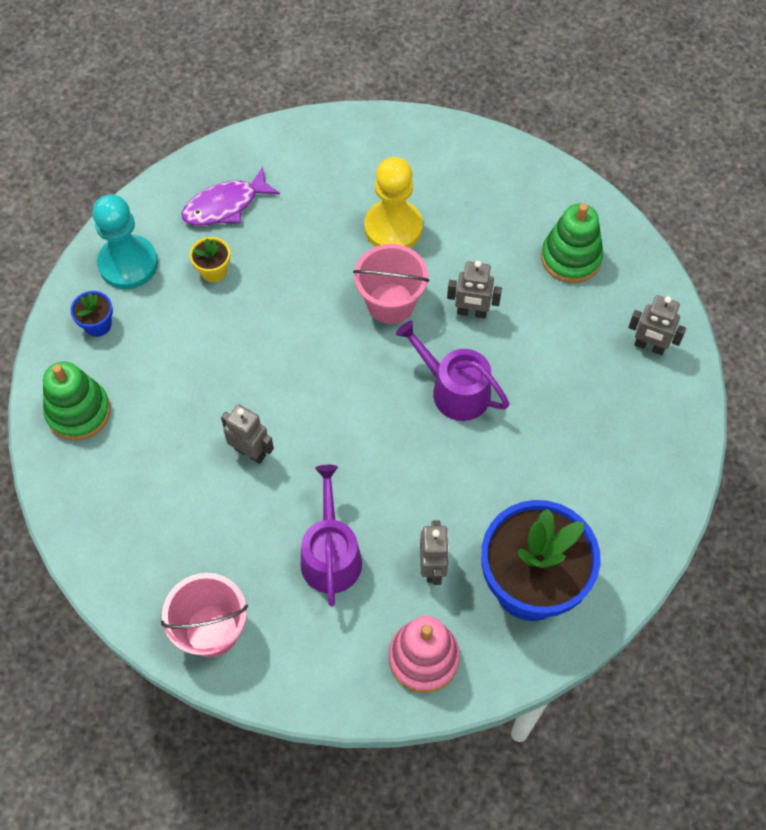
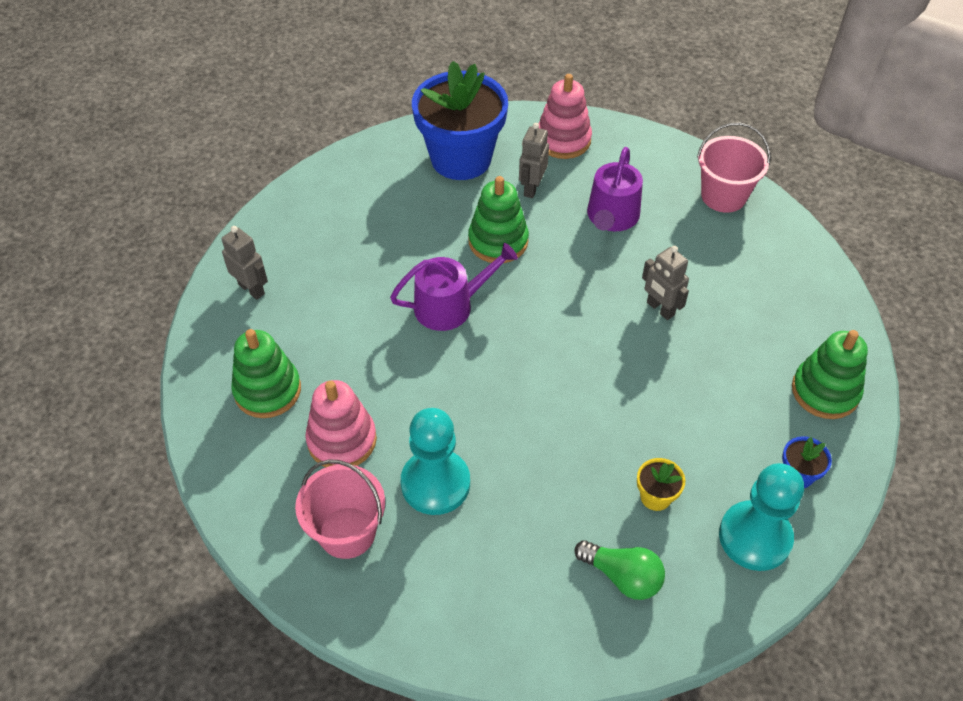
camera: 160 degrees left, 10 degrees down
purple fish [182,167,280,226] -> green light bulb [574,540,665,600]
pink bucket [353,244,429,324] -> pink bucket moved to [295,459,385,559]
yellow pawn [364,157,423,248] -> turquoise pawn [401,408,470,515]
purple watering can [396,321,510,421] -> purple watering can turned 75 degrees counterclockwise [390,243,518,331]
grey robot [447,261,502,318] -> none
none -> pink stacking toy [305,380,377,467]
none -> green stacking toy [468,176,529,263]

